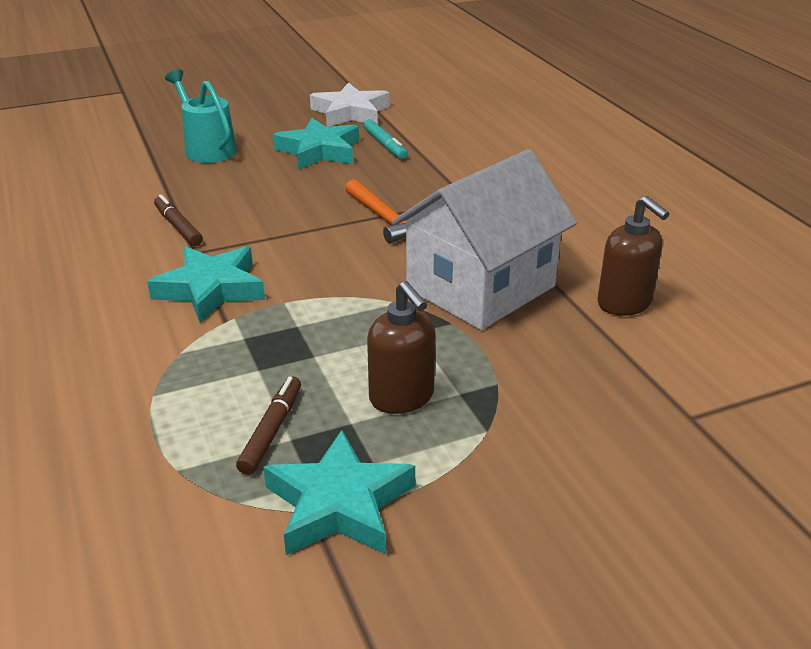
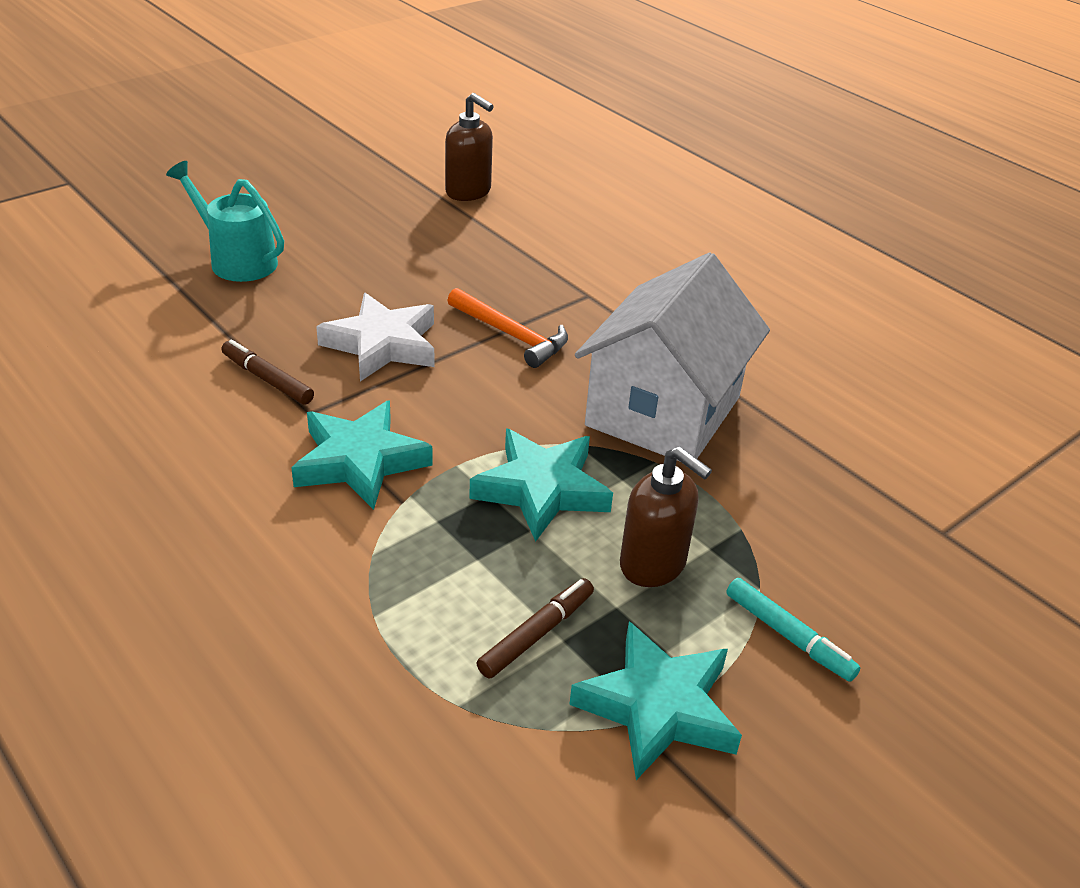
camera: 20 degrees left, 5 degrees up
brown marker [236,376,301,475] -> brown marker turned 45 degrees clockwise [477,578,594,679]
turquoise star [273,118,359,170] -> turquoise star moved to [469,429,613,542]
white star [310,83,390,127] -> white star moved to [316,293,434,381]
turquoise marker [363,119,408,159] -> turquoise marker moved to [727,578,860,682]
brown soap dispenser [597,196,669,316] -> brown soap dispenser moved to [445,93,494,201]

